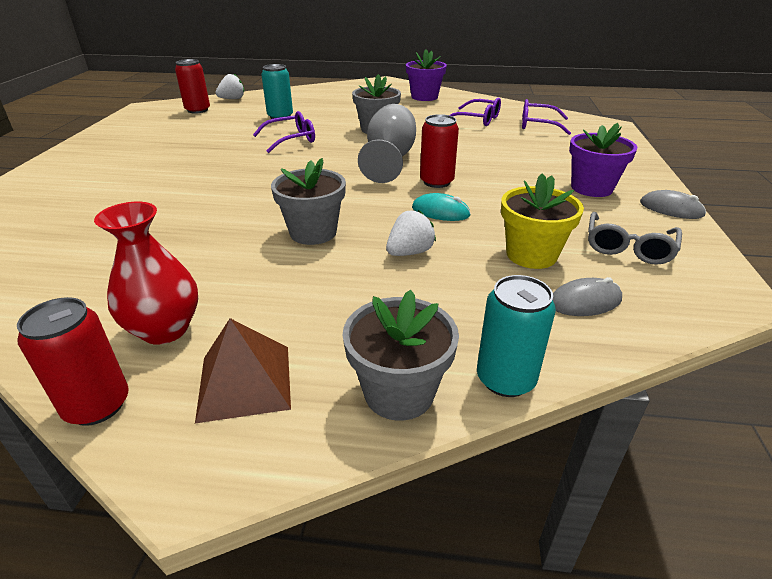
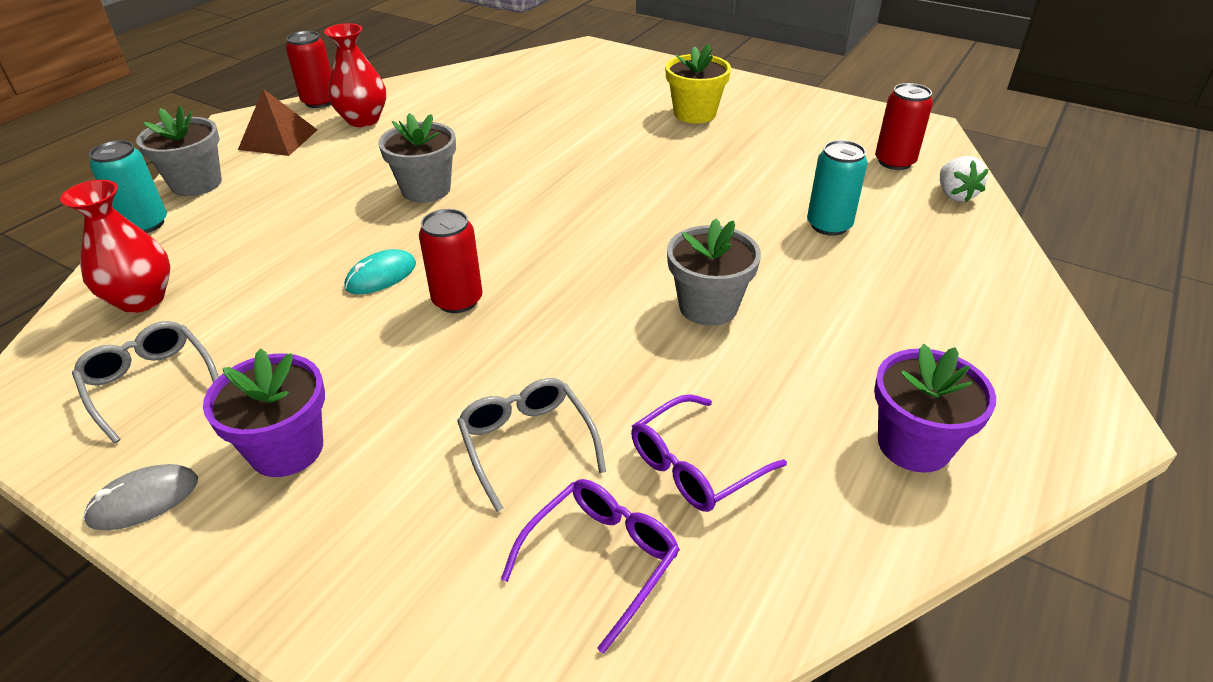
camera: 115 degrees right, 5 degrees up
purple glasses [253,111,315,153] -> none
grey goblet [358,104,416,183] -> none
white strawberry [386,210,436,256] -> none
yellow flower pot [501,173,584,269] -> yellow flower pot moved to [665,44,731,123]
grey mouse [552,277,622,316] -> red vase [60,180,170,313]
none -> grey glasses [457,378,606,512]

